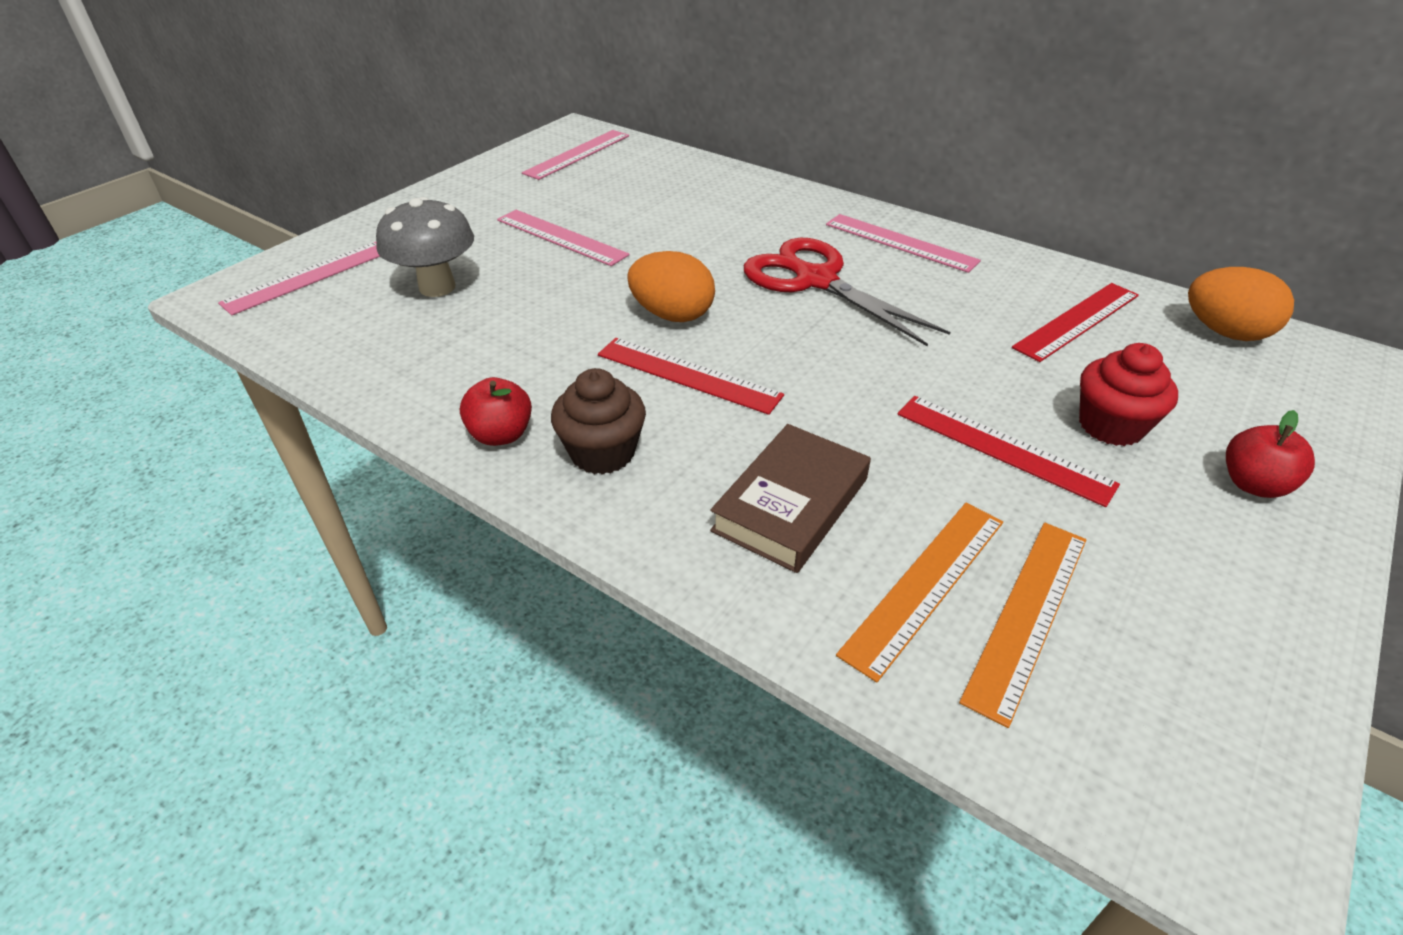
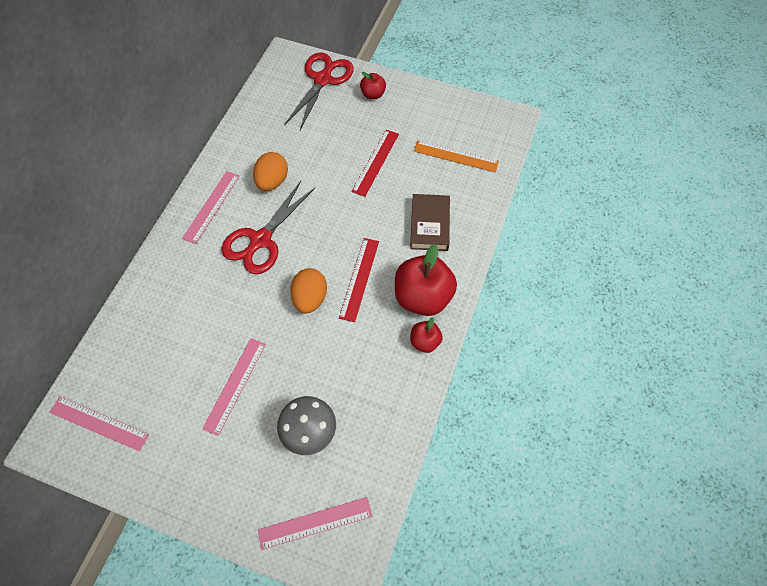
camera: 105 degrees left, 20 degrees up
pink ruler [218,242,381,315] -> pink ruler turned 45 degrees counterclockwise [258,497,372,550]
brown cupcake [551,368,646,475] -> red apple [395,244,457,316]
brown book [710,424,871,573] -> brown book turned 75 degrees clockwise [410,194,450,251]
orange ruler [836,503,1003,682] -> none
red ruler [1012,283,1139,362] -> none
red cupcake [1079,343,1178,446] -> none
orange egg [1188,267,1294,341] -> orange egg moved to [253,152,288,191]
none -> red scissors [285,53,354,130]

